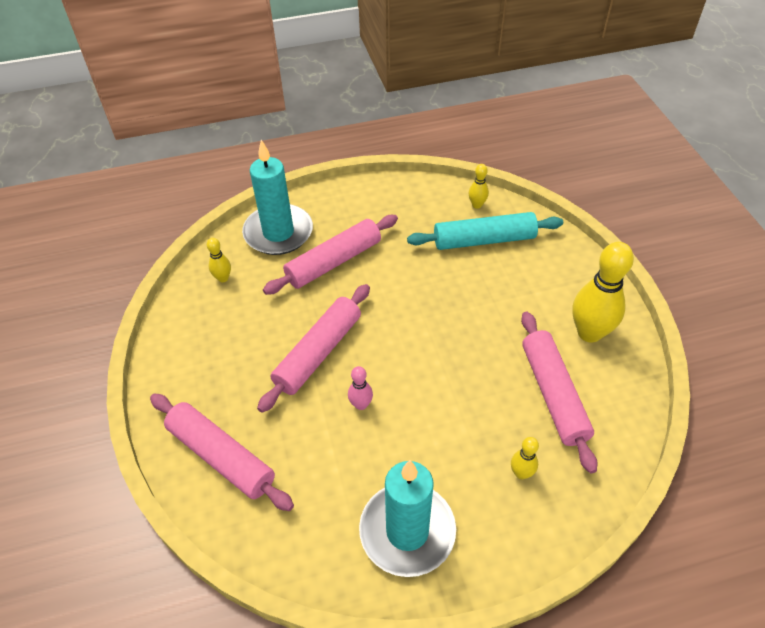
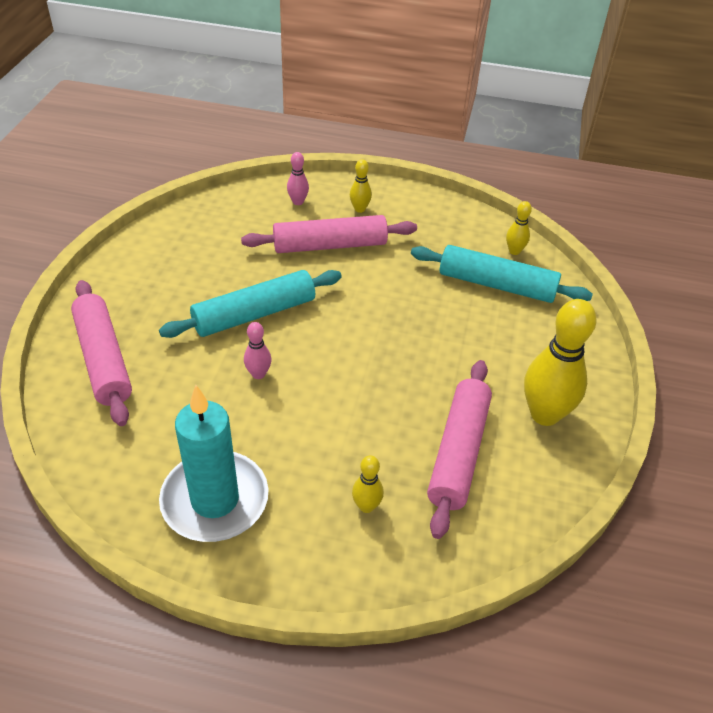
camera: 25 degrees right, 5 degrees down
yellow bowling pin [207,238,231,282] -> yellow bowling pin moved to [350,159,372,213]
turquoise candle [242,140,313,255] -> pink bowling pin [287,152,309,205]
pink rolling pin [257,284,370,413] -> turquoise rolling pin [159,270,342,338]

